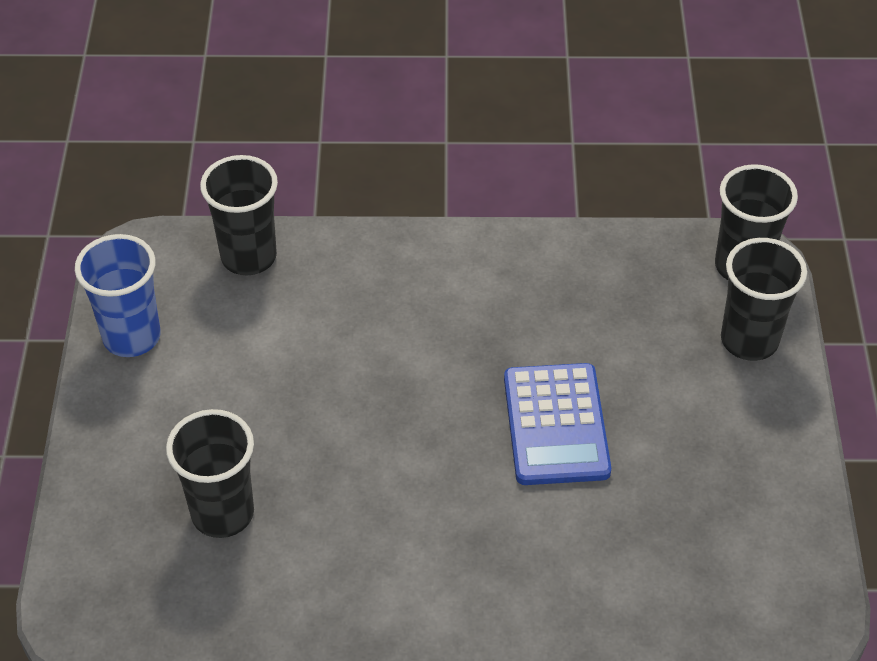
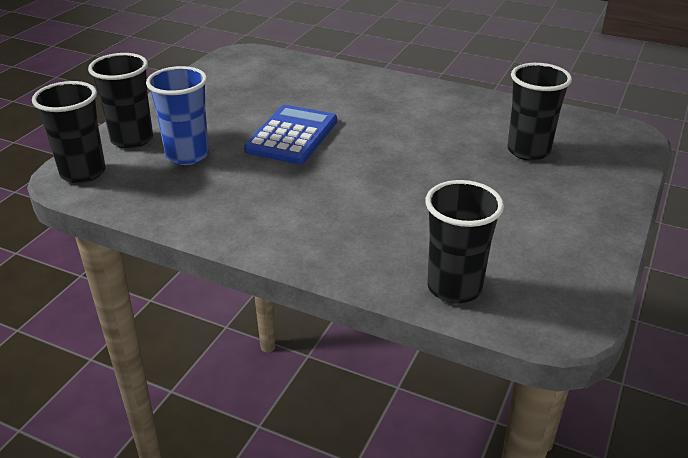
camera: 155 degrees left, 15 degrees down
blue cup [75,234,161,357] -> blue cup moved to [146,66,209,165]

